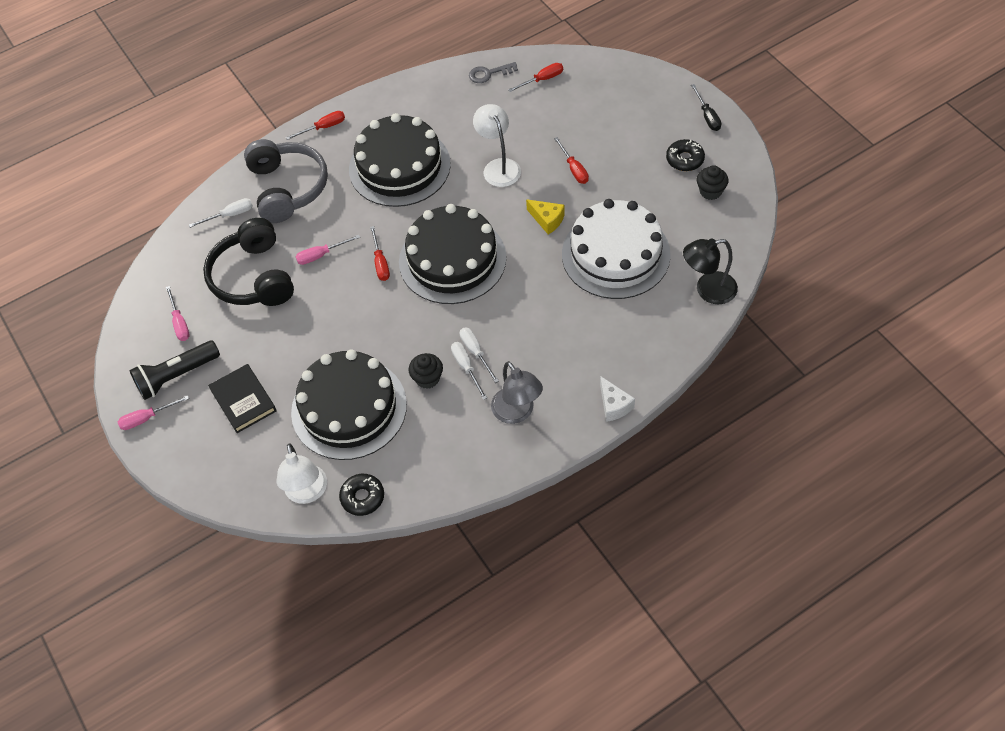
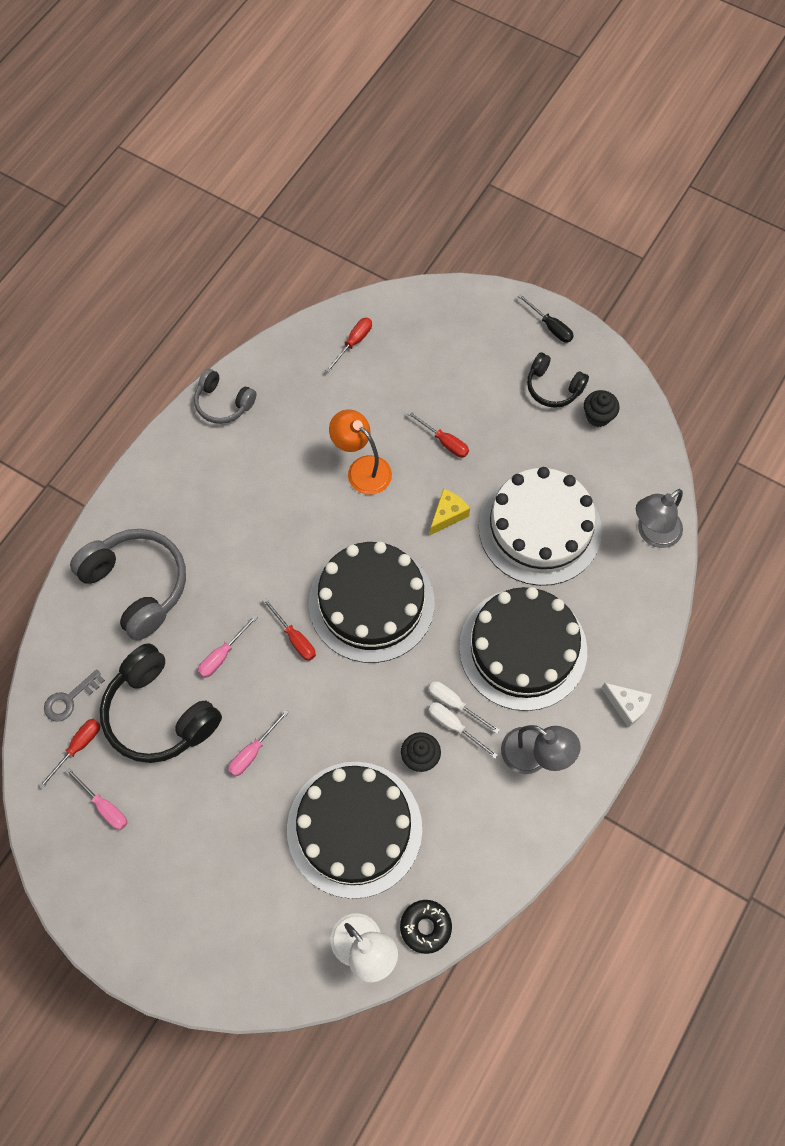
camera: 30 degrees left, 10 degrees up
pink screwdriver [118,395,189,430] -> pink screwdriver moved to [228,709,289,776]
black flashlight [129,340,220,400] -> none
white screwdriver [189,198,253,228] -> none
black book [208,364,277,433] -> none
red screwdriver [286,111,345,140] -> red screwdriver moved to [39,719,100,789]
black cake [349,113,451,207] -> black cake moved to [459,587,587,711]
grey key [469,62,518,83] -> grey key moved to [44,669,105,722]
white lamp [473,104,521,187] -> orange lamp [329,409,392,495]
yellow cheese [526,199,565,235] -> yellow cheese turned 60 degrees counterclockwise [430,489,470,535]
black donut [666,139,705,171] -> black headphones [527,352,589,408]
black lamp [683,238,738,304] -> grey lamp [636,489,683,548]
none -> grey headphones [194,369,256,424]

